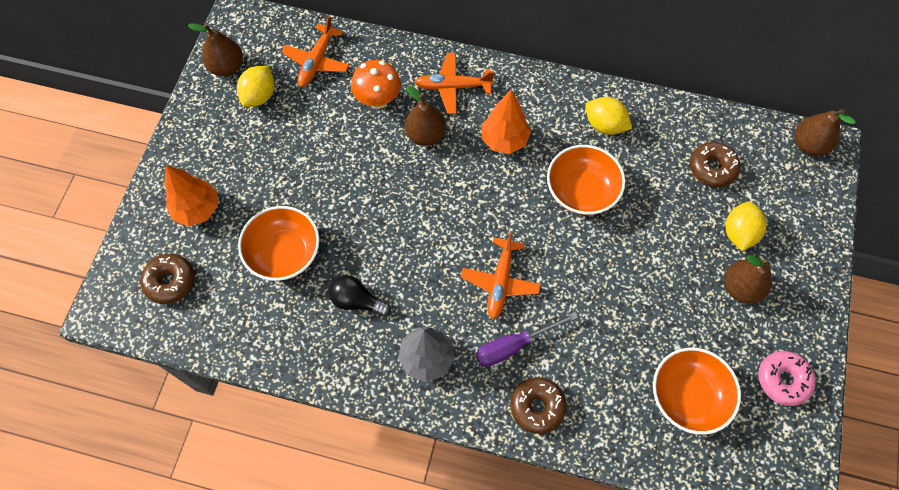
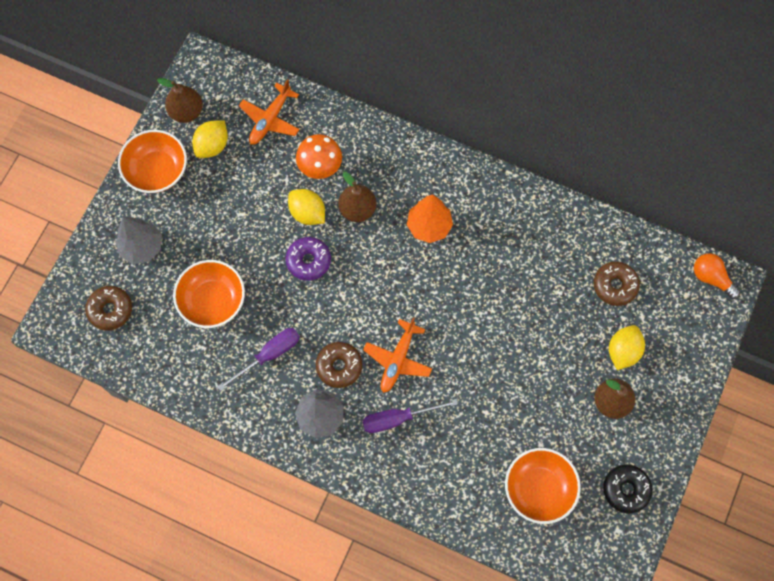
camera: 10 degrees right, 5 degrees up
orange tree [164,165,218,226] -> grey tree [115,217,162,264]
black light bulb [329,275,391,316] -> purple screwdriver [217,328,300,391]
orange plane [415,53,495,114] -> none
brown donut [510,377,566,434] -> brown donut moved to [316,342,362,388]
orange bowl [547,145,625,215] -> orange bowl moved to [118,130,187,193]
yellow lemon [585,97,632,135] -> yellow lemon moved to [288,189,325,225]
pink donut [758,351,816,406] -> black donut [603,464,653,513]
brown pear [794,109,856,156] -> orange light bulb [694,253,740,299]
none -> purple donut [285,237,331,281]

